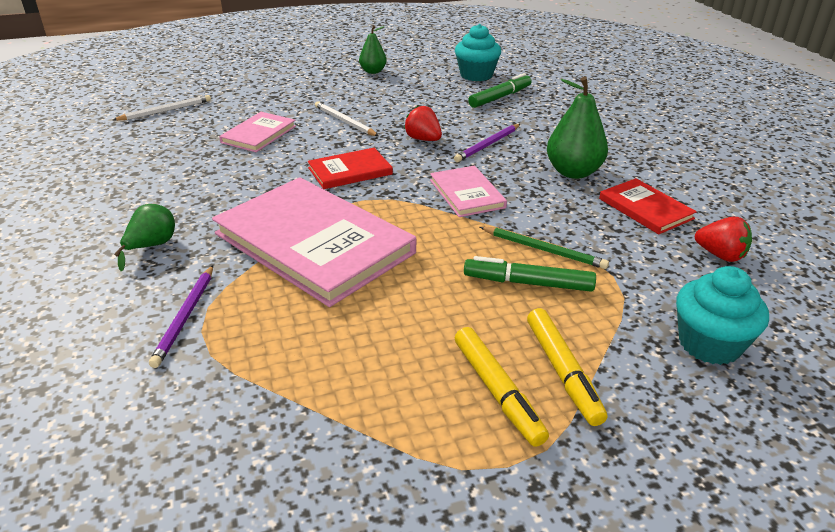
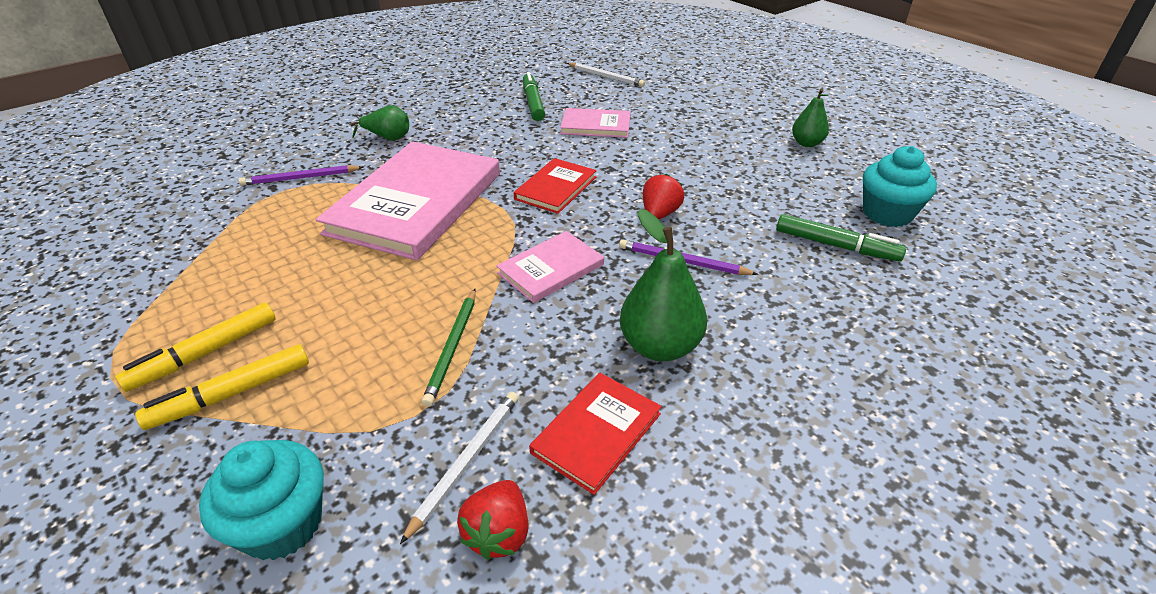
camera: 70 degrees right, 5 degrees up
red book [308,148,393,189] -> red book turned 75 degrees clockwise [514,158,597,214]
white pencil [315,101,379,136] -> white pencil moved to [400,392,519,544]
green marker [464,256,596,292] -> green marker moved to [523,72,545,121]

